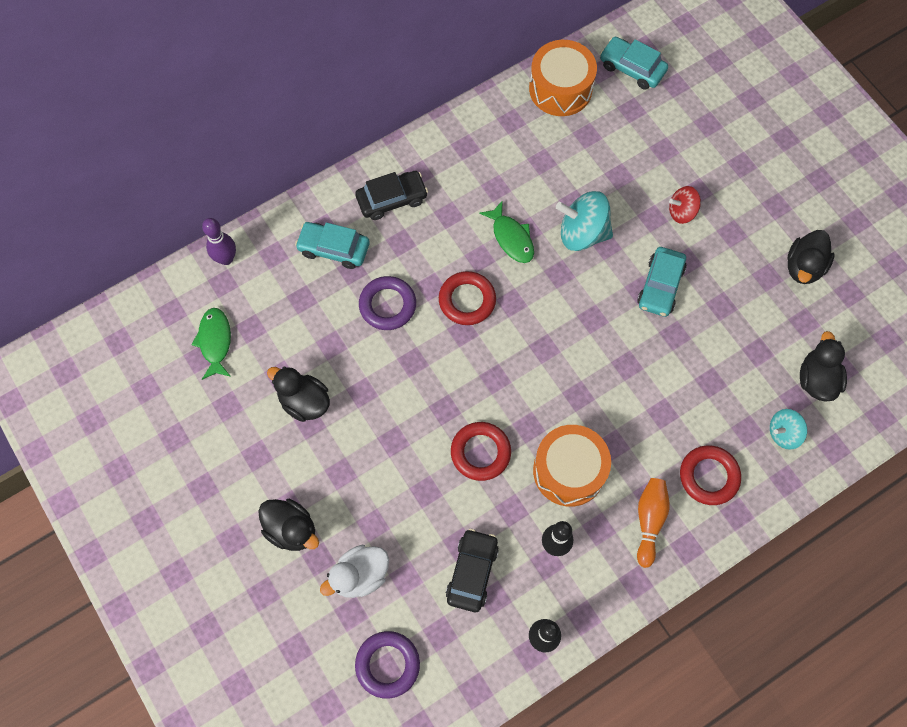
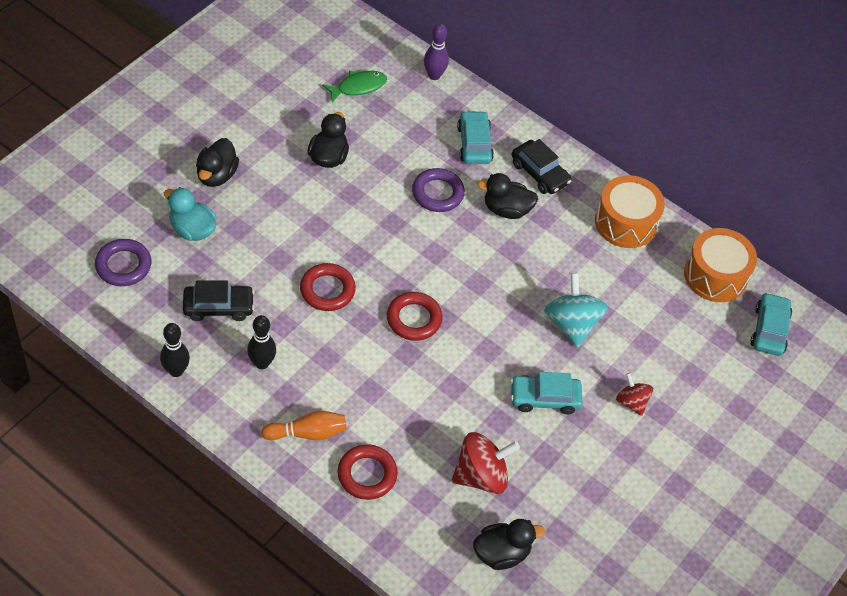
camera: 65 degrees right, 15 degrees down
white duck [320,545,389,598] -> turquoise duck [164,187,217,241]
red ring [439,271,496,325] -> red ring moved to [387,292,443,341]
green fish [479,200,534,263] -> none
orange drum [533,425,611,507] -> orange drum moved to [595,175,665,248]
turquoise spinning top [770,409,807,450] -> none
black duck [787,230,835,284] -> black duck moved to [477,173,538,219]
none -> red spinning top [452,432,520,494]

